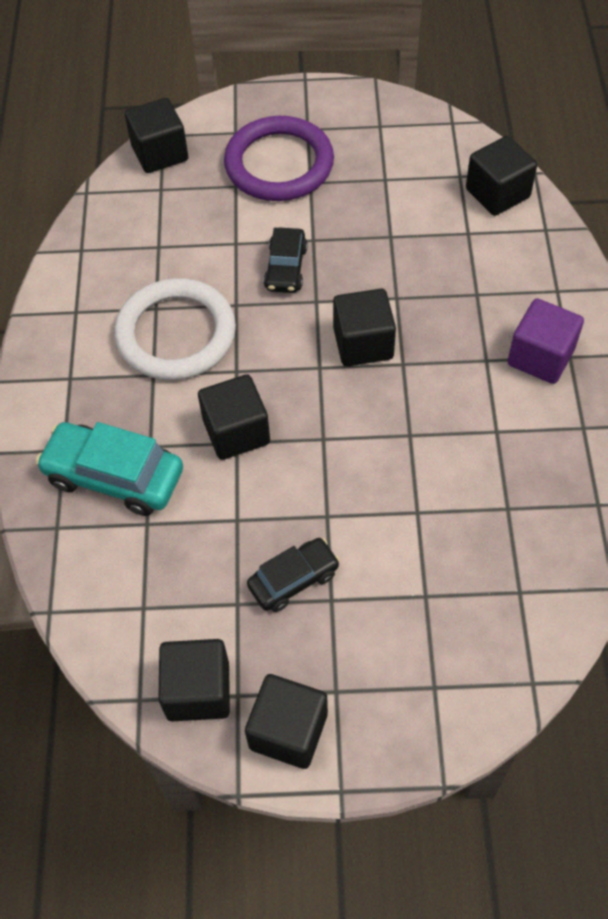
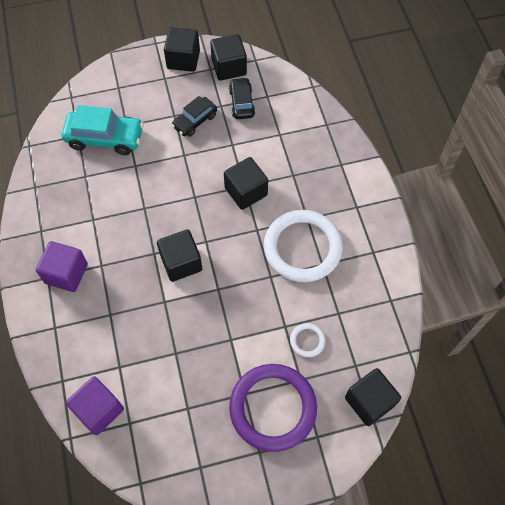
camera: 165 degrees right, 5 degrees up
turquoise car [36,422,183,516] -> turquoise car moved to [62,105,144,155]
black car [264,228,308,293] -> black car moved to [229,77,255,119]
black cube [466,136,537,216] -> purple cube [66,376,124,435]
none -> white ring [290,323,325,357]

